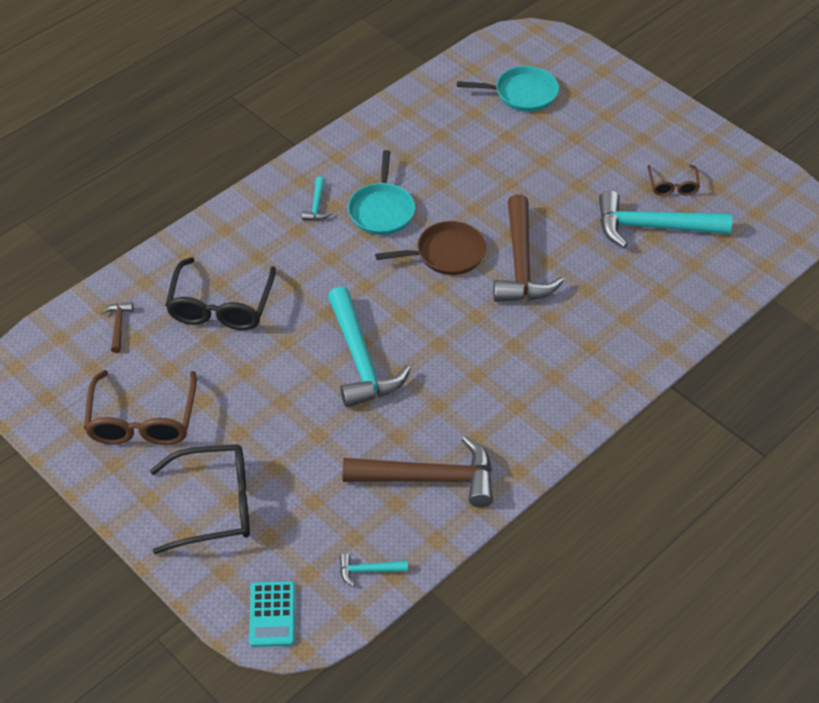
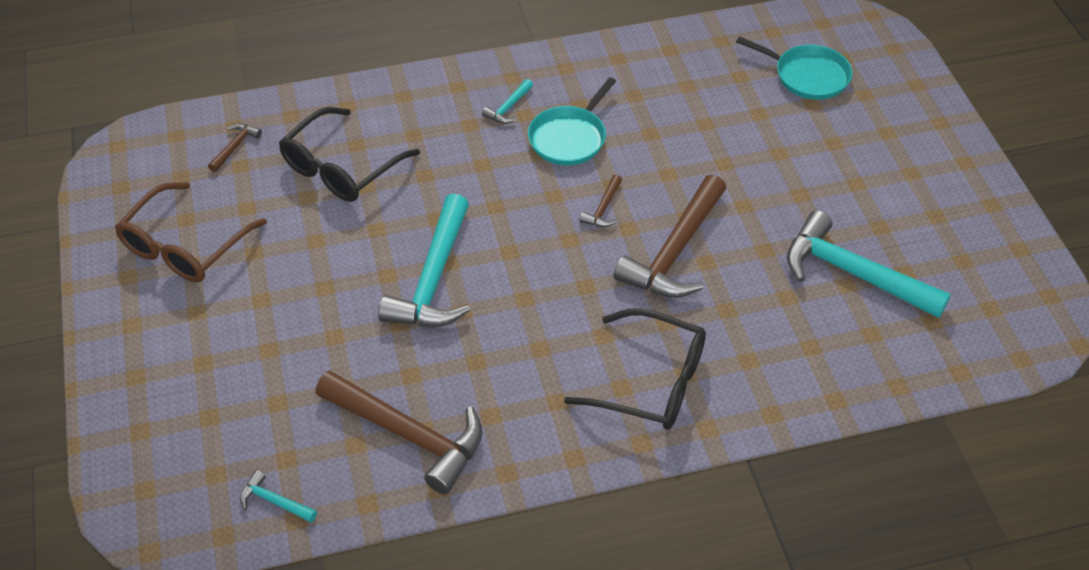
camera: 30 degrees right, 0 degrees up
black glasses [150,444,250,554] -> black glasses moved to [564,309,706,430]
turquoise calculator [249,581,295,647] -> none
brown pan [375,221,486,275] -> brown hammer [579,175,622,227]
brown glasses [647,165,700,196] -> none

